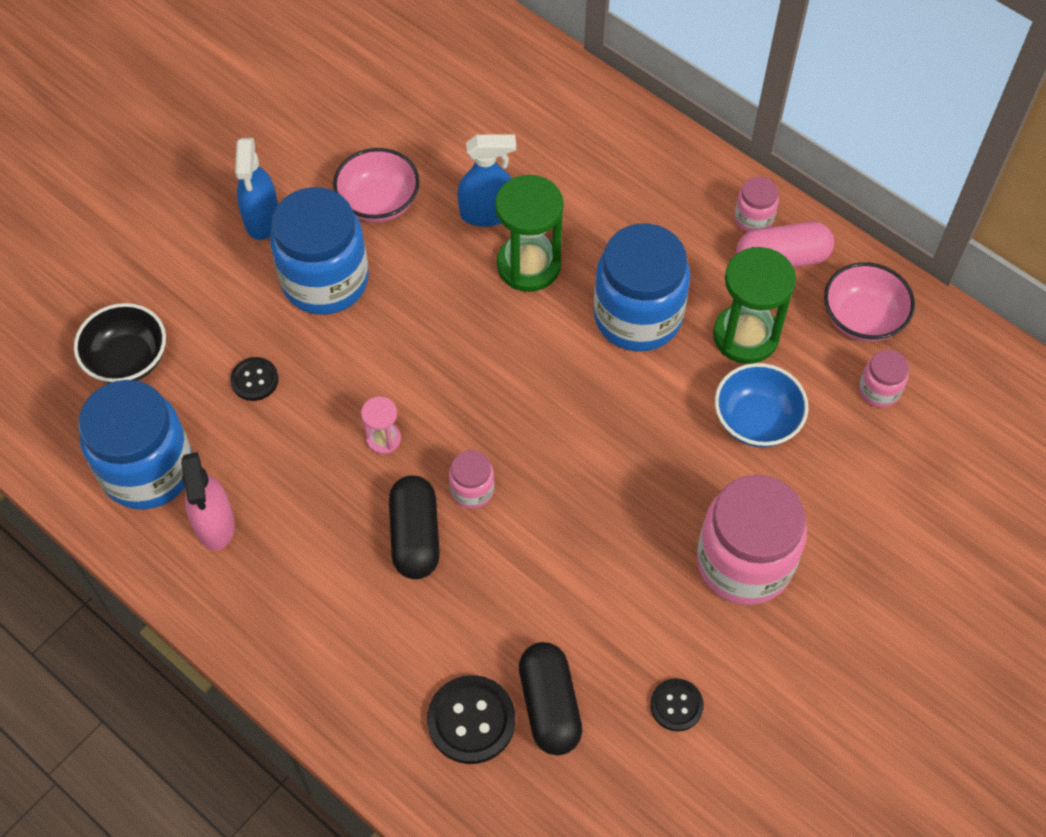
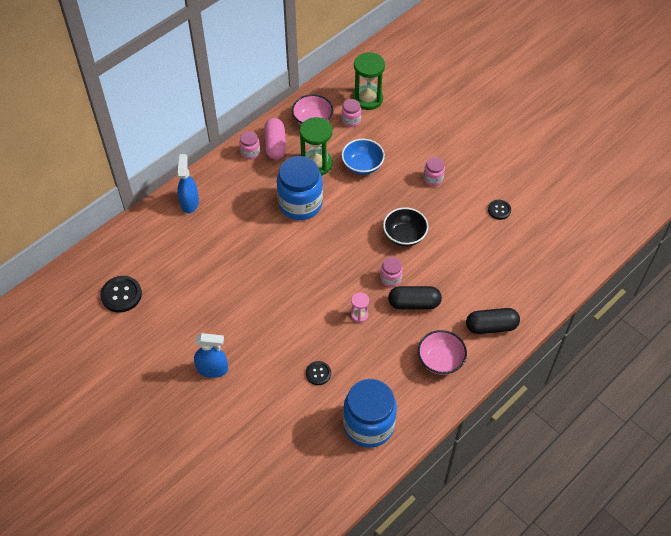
camera: 85 degrees left, 5 degrees down
black bowl [74,303,166,383] -> black bowl moved to [383,207,429,247]
pink spray bottle [181,452,235,550] -> none
blue jar [270,187,369,315] -> none
pink bowl [333,148,420,223] -> pink bowl moved to [418,330,467,375]
black button [427,675,515,764] -> black button moved to [100,276,142,313]
blue spray bottle [458,134,516,227] -> blue spray bottle moved to [178,154,199,213]
green hourglass [495,175,564,292] -> green hourglass moved to [353,52,385,110]
black capsule [519,642,582,755] -> black capsule moved to [466,308,520,334]
pink jar [697,474,807,605] -> pink jar [423,157,445,186], size x0.46

